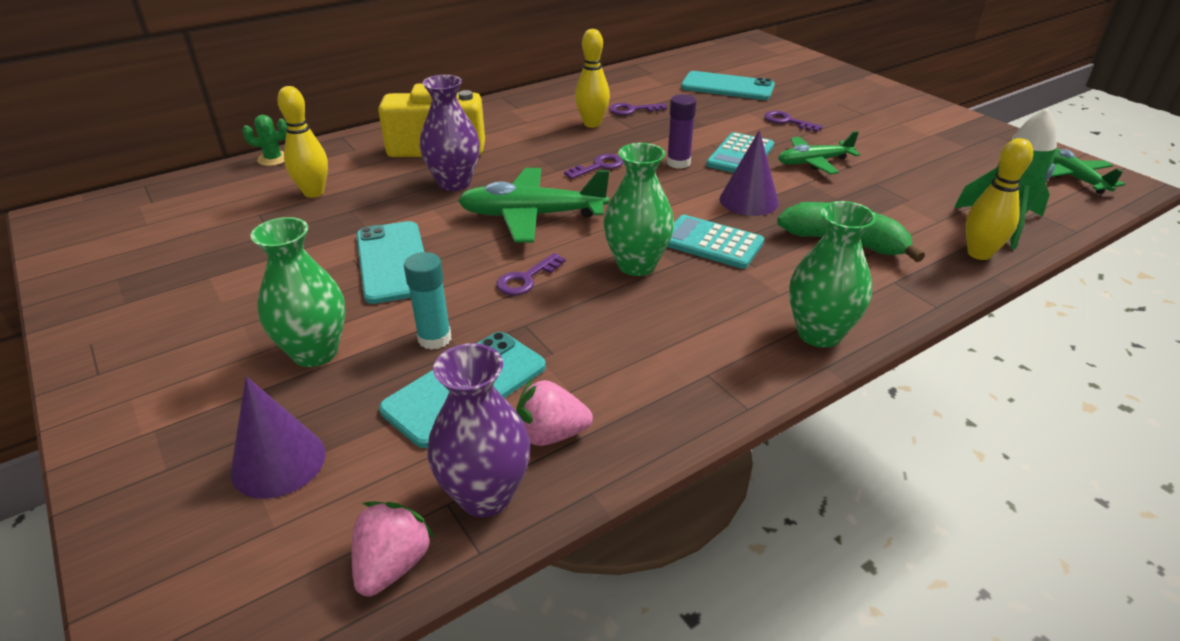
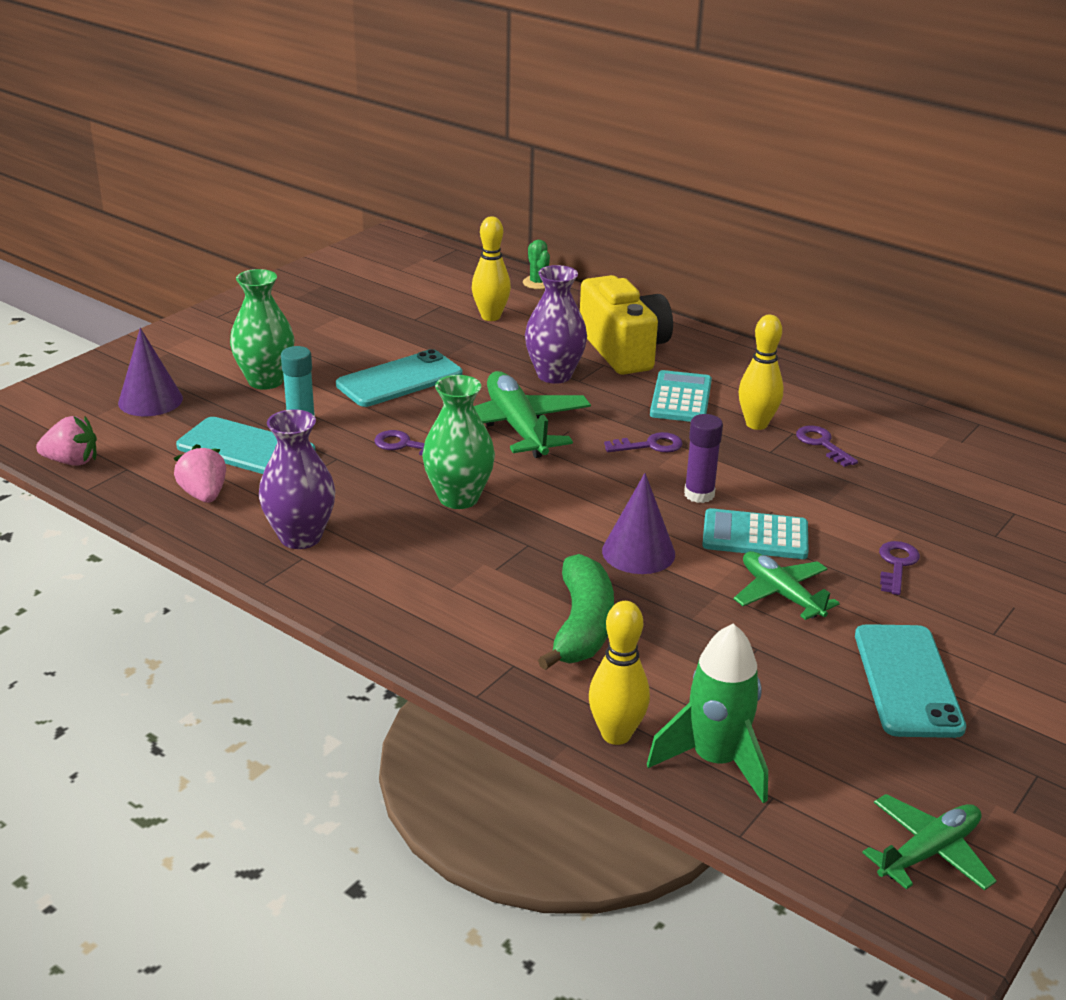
camera: 70 degrees right, 5 degrees down
purple vase [427,343,530,517] -> purple vase moved to [259,409,335,549]
purple key [564,154,623,179] -> purple key turned 45 degrees counterclockwise [604,432,683,453]
turquoise calculator [667,215,764,269] -> turquoise calculator moved to [650,370,712,422]
turquoise phone [681,71,775,100] -> turquoise phone moved to [855,624,966,738]
green vase [789,201,876,348] -> none

